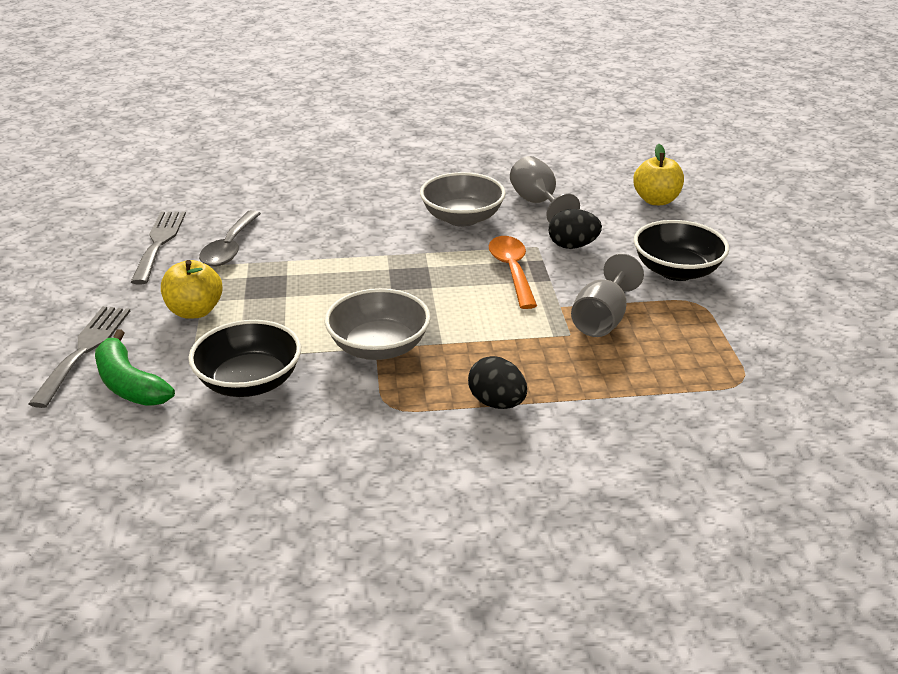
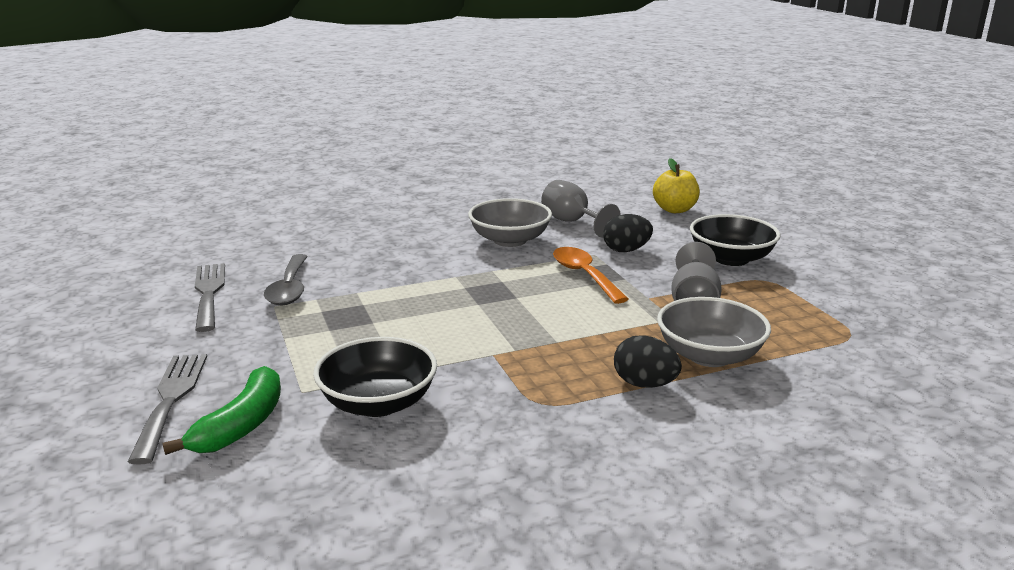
camera: 15 degrees left, 10 degrees down
green banana [95,330,175,406] -> green banana turned 105 degrees counterclockwise [163,366,281,455]
yellow apple [161,260,223,319] -> none
grey bowl [325,288,431,360] -> grey bowl moved to [657,297,771,367]

